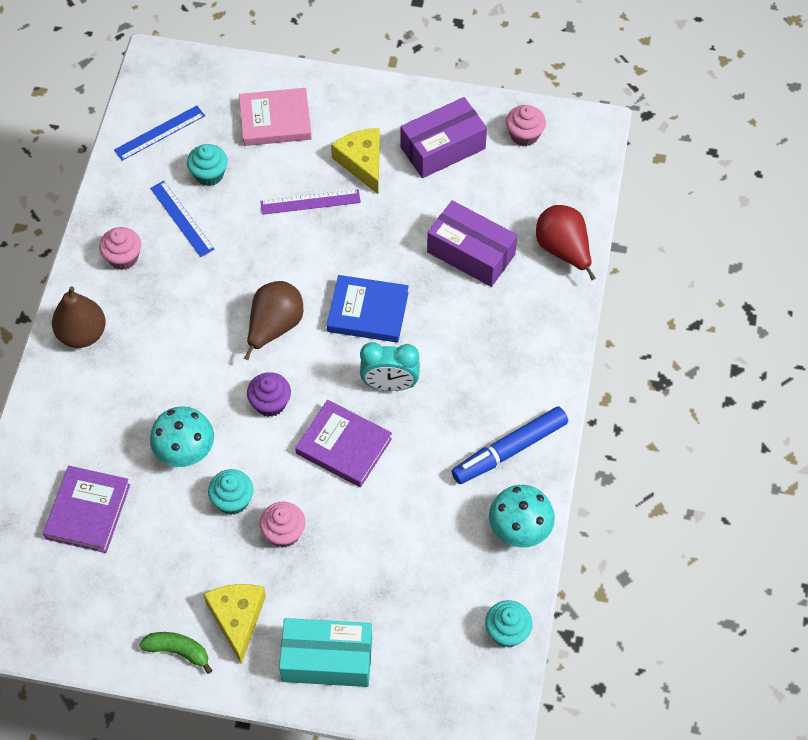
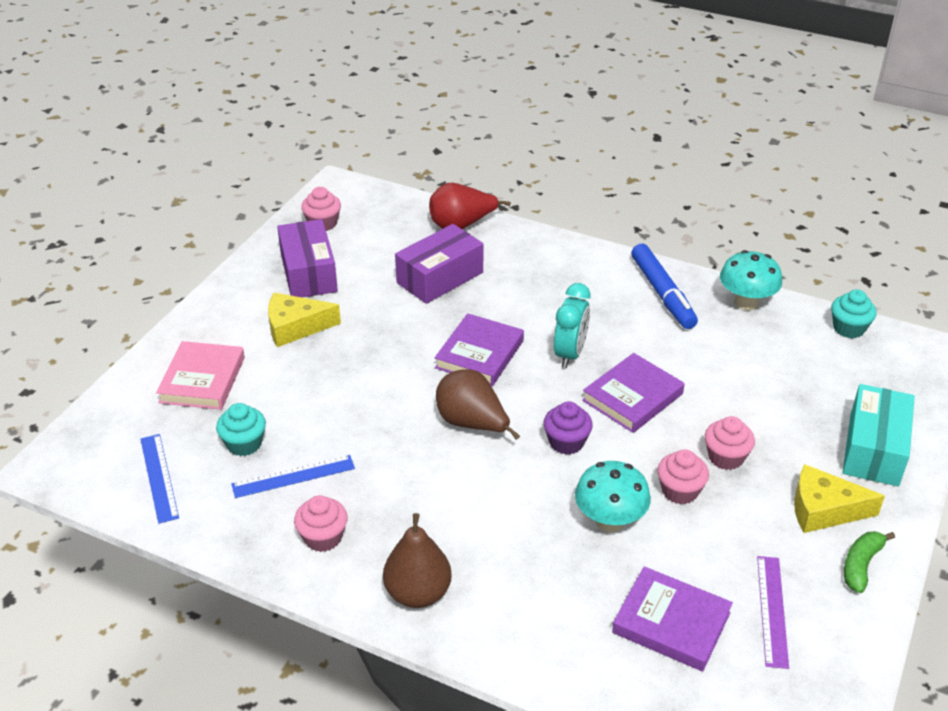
camera: 75 degrees left, 20 degrees down
turquoise cupcake [208,469,254,515] -> pink cupcake [657,449,709,504]
purple ruler [260,189,361,215] -> purple ruler moved to [757,556,789,669]
blue book [327,275,409,343] -> purple book [435,313,524,386]

